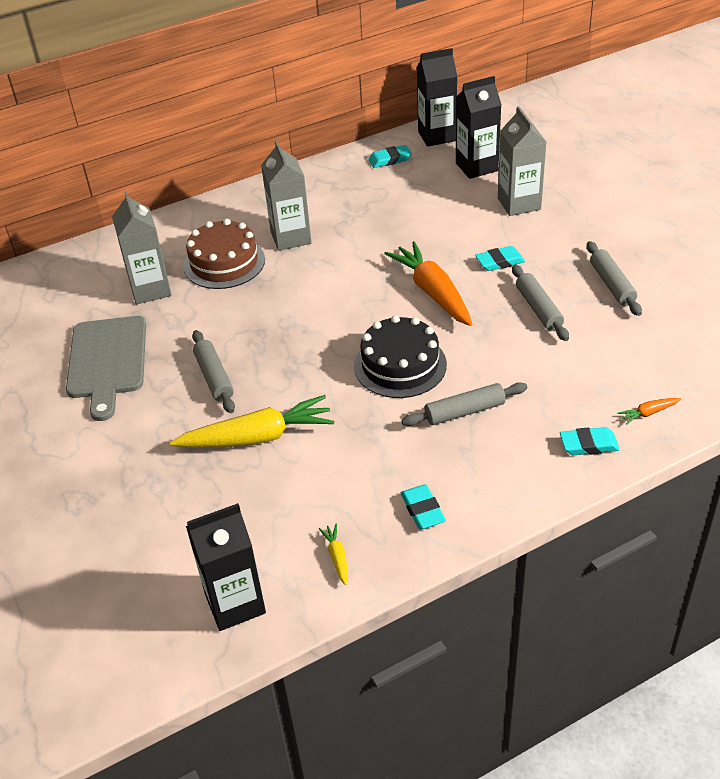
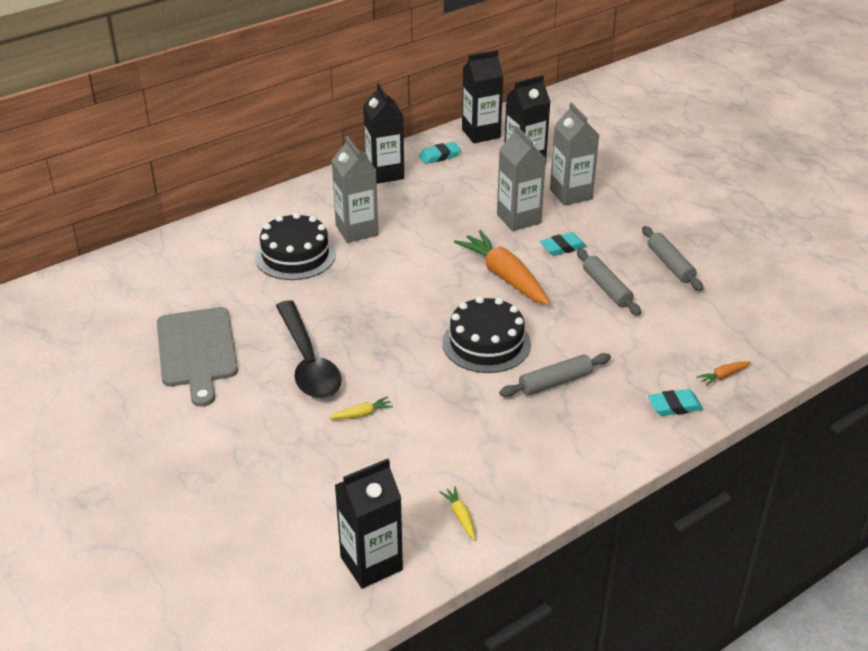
camera: 10 degrees left, 5 degrees down
grey carton [112,191,172,304] -> grey carton moved to [497,126,546,231]
yellow carrot [170,395,334,448] -> yellow carrot [329,396,393,419], size x0.42
brown cake [183,219,265,289] -> black cake [255,213,336,280]
grey rolling pin [192,330,235,413] -> black spoon [276,300,342,399]
turquoise eraser [401,484,446,529] -> none
none -> black carton [363,83,404,184]

